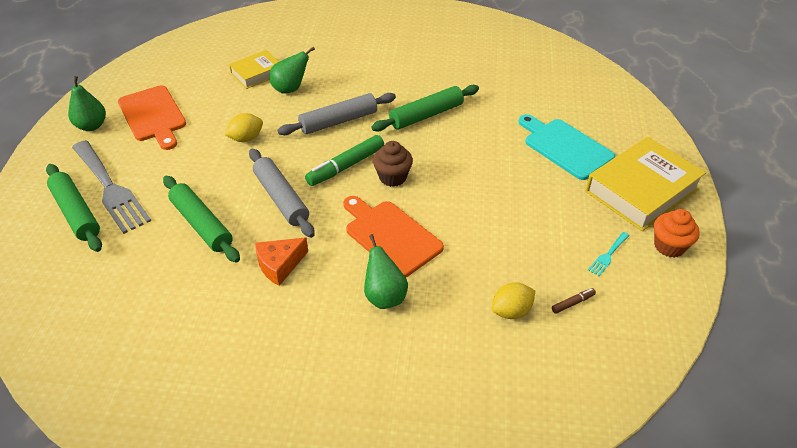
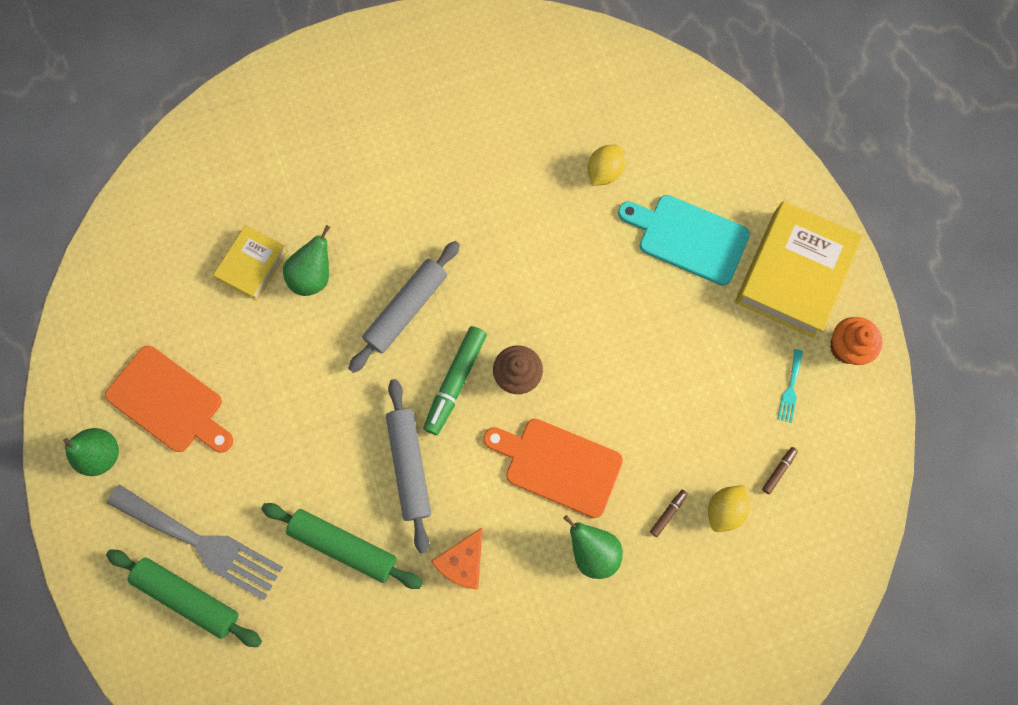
camera: 25 degrees left, 30 degrees up
yellow lemon [225,113,263,142] -> yellow lemon moved to [587,145,625,186]
grey rolling pin [249,149,315,238] -> grey rolling pin turned 45 degrees clockwise [386,379,431,553]
green rolling pin [371,85,479,131] -> none
none -> brown marker [650,490,688,537]

